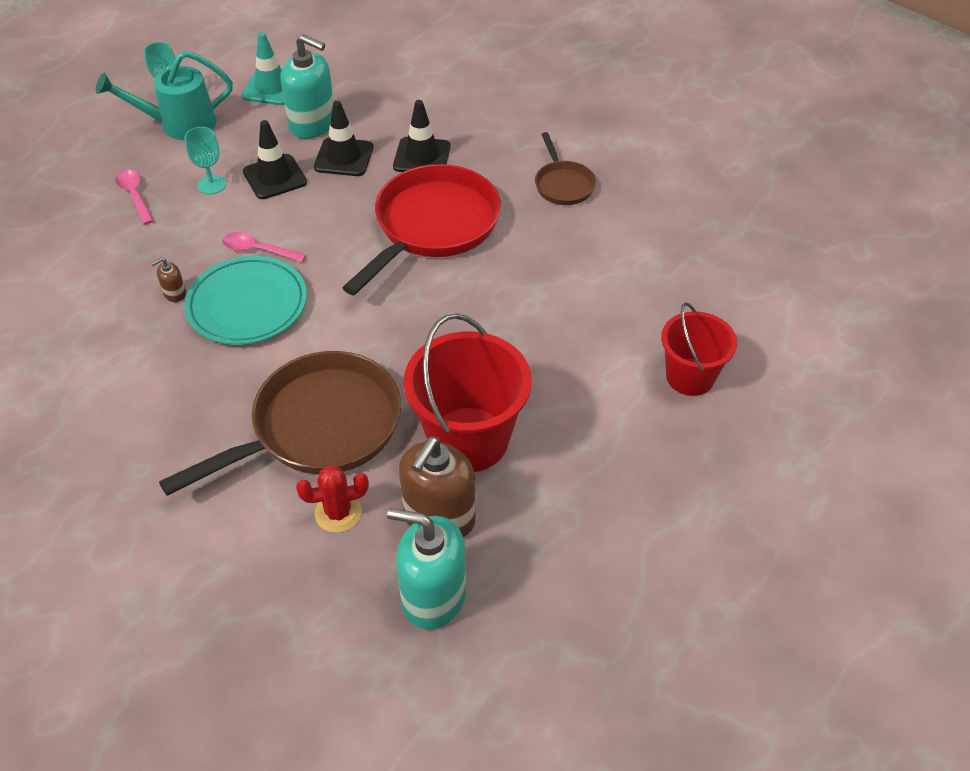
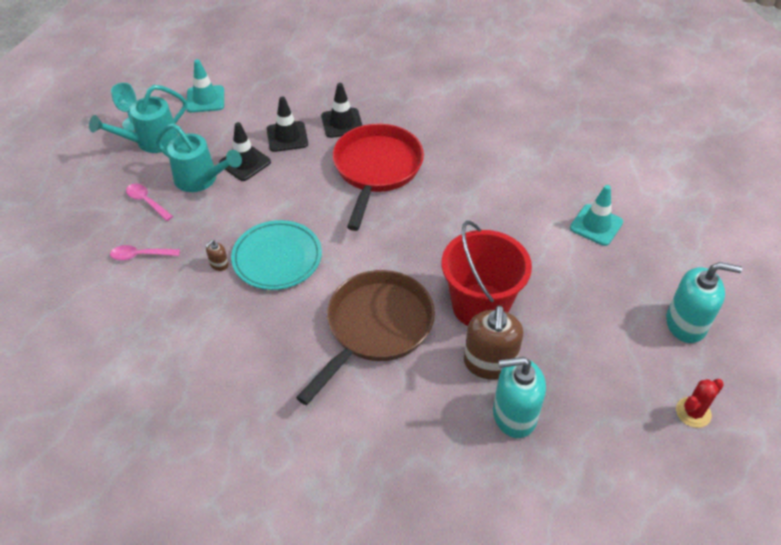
camera: 20 degrees left, 0 degrees up
turquoise goblet [185,127,226,194] -> turquoise watering can [156,123,242,192]
pink spoon [222,232,306,262] -> pink spoon moved to [110,245,180,261]
turquoise soap dispenser [280,34,334,139] -> turquoise soap dispenser moved to [666,262,742,343]
red cactus [296,465,369,533] -> red cactus moved to [676,379,724,428]
brown pan [535,132,596,205] -> none
red bucket [661,302,737,396] -> turquoise traffic cone [570,185,623,246]

